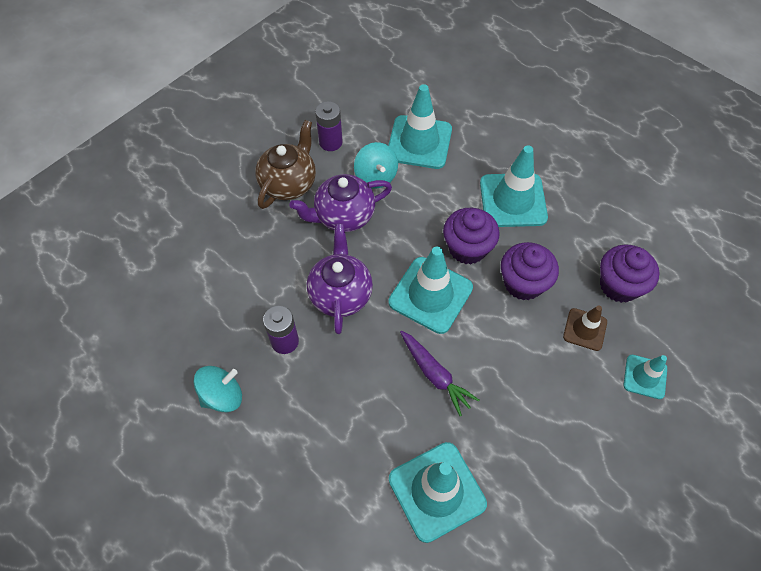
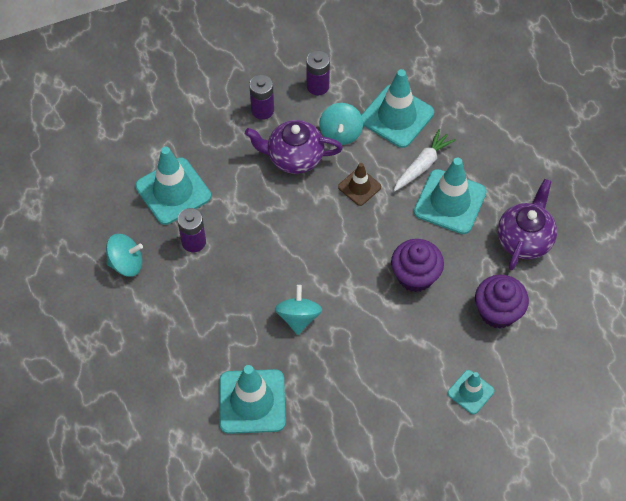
camera: 25 degrees right, 0 degrees up
brown teapot [255,120,316,209] -> purple battery [249,75,274,120]
purple teapot [307,224,373,334] -> purple teapot moved to [498,179,557,270]
turquoise traffic cone [389,246,473,334] -> turquoise traffic cone moved to [135,147,211,225]
purple carrot [400,331,479,416] -> turquoise spinning top [275,285,322,335]
purple cupcake [443,208,500,264] -> none
brown traffic cone [563,306,607,351] -> brown traffic cone moved to [338,163,381,206]
none -> white carrot [394,129,456,191]

